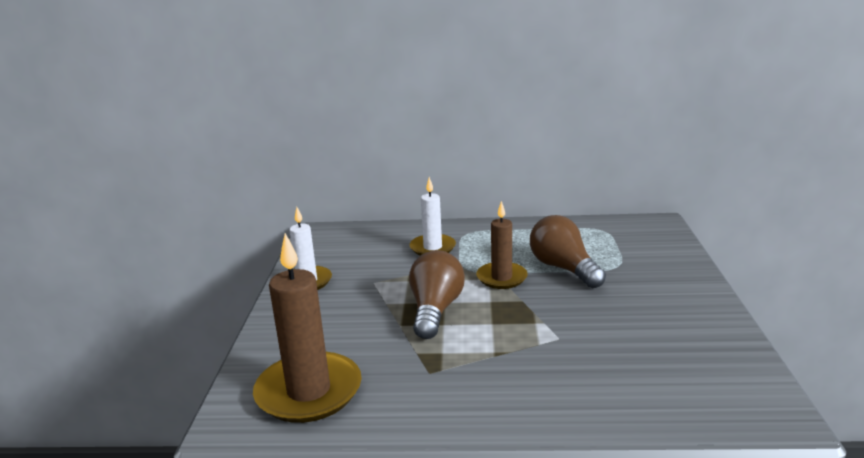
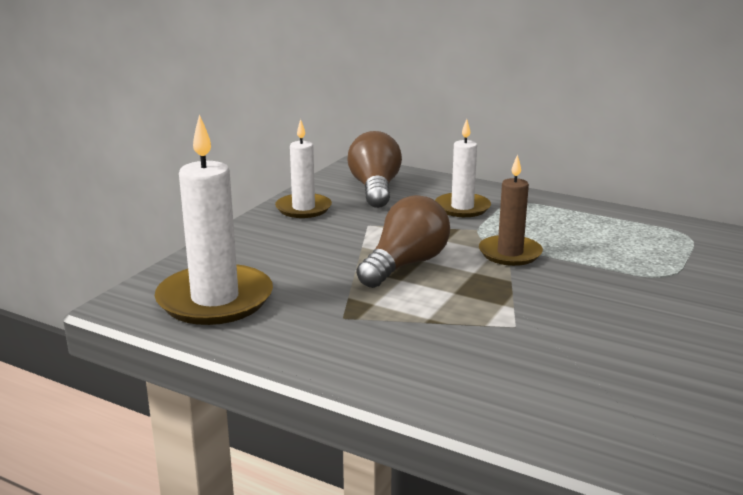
camera: 25 degrees right, 0 degrees up
brown candle [253,233,362,423] -> white candle [155,114,273,325]
brown light bulb [530,215,606,288] -> brown light bulb moved to [348,131,402,208]

